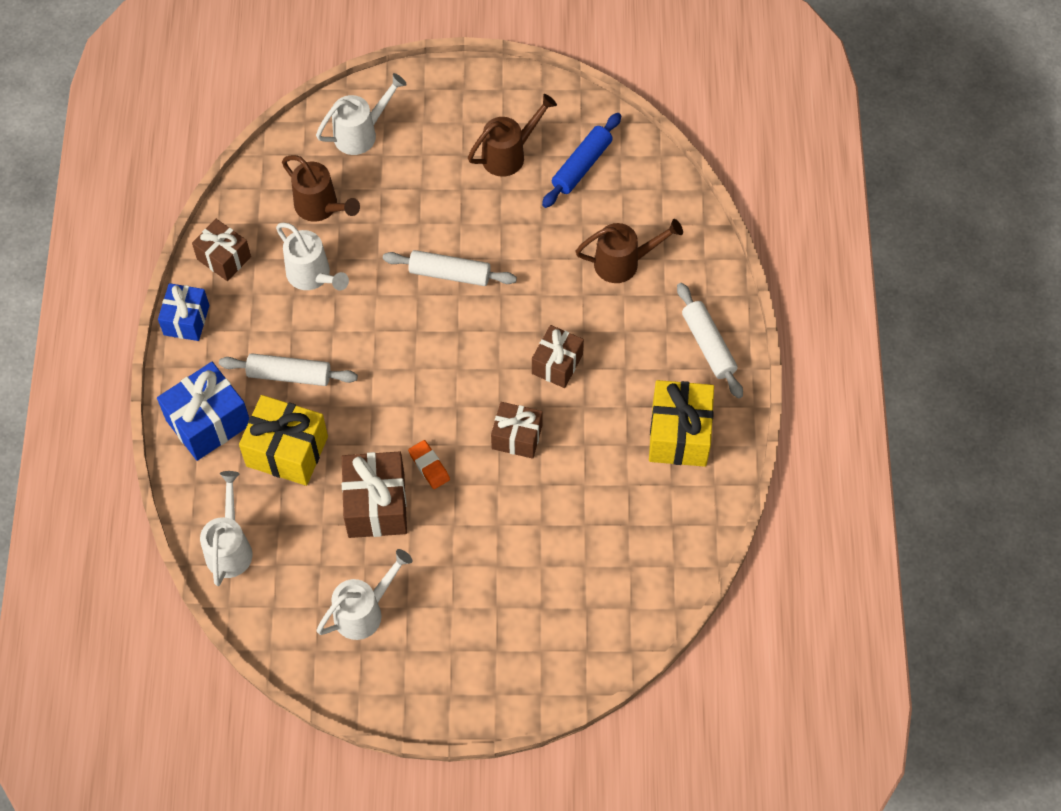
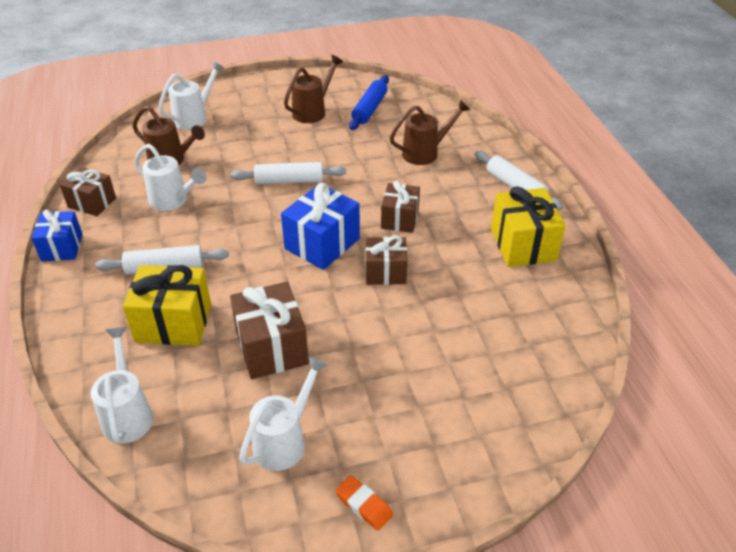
camera: 15 degrees left, 20 degrees down
blue gift [157,362,249,461] -> blue gift moved to [281,183,360,270]
orange eraser [408,440,450,489] -> orange eraser moved to [336,476,393,531]

